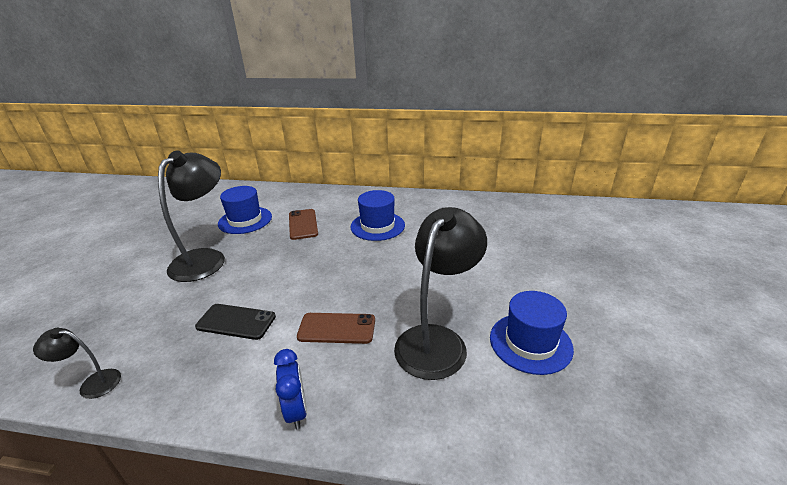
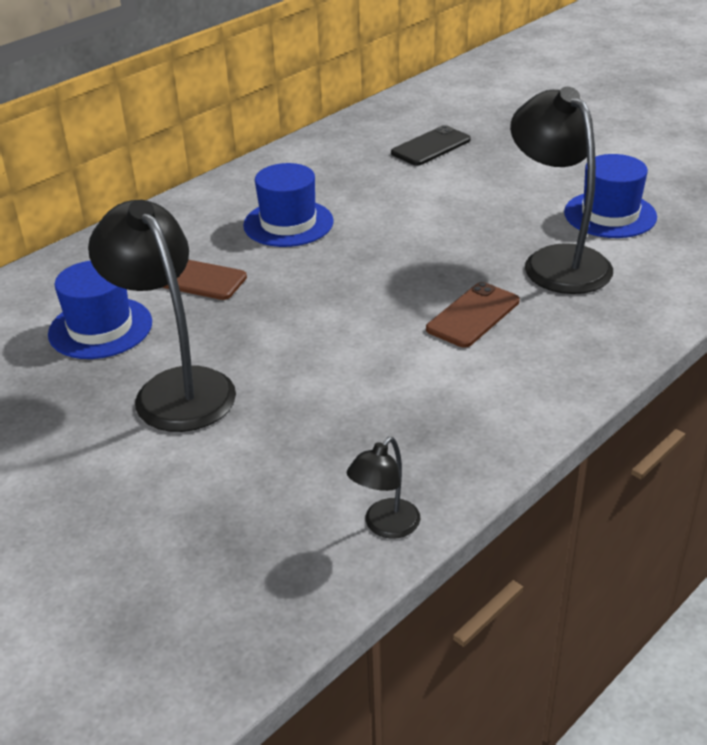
camera: 55 degrees left, 5 degrees up
black phone [195,304,276,340] -> black phone moved to [391,125,471,166]
blue clock [274,349,307,429] -> none

